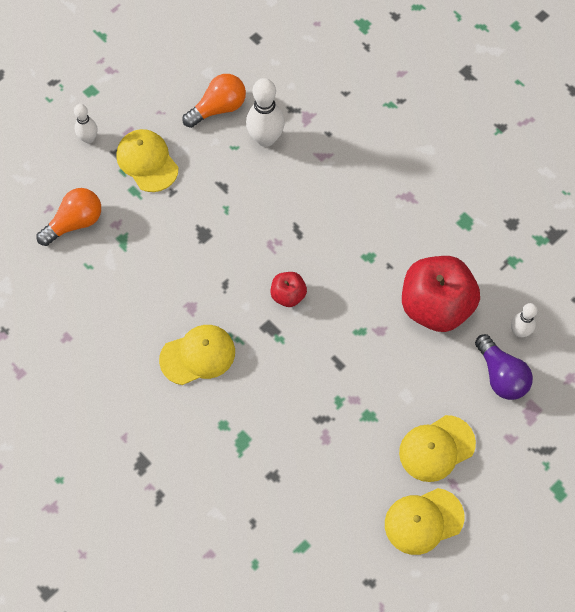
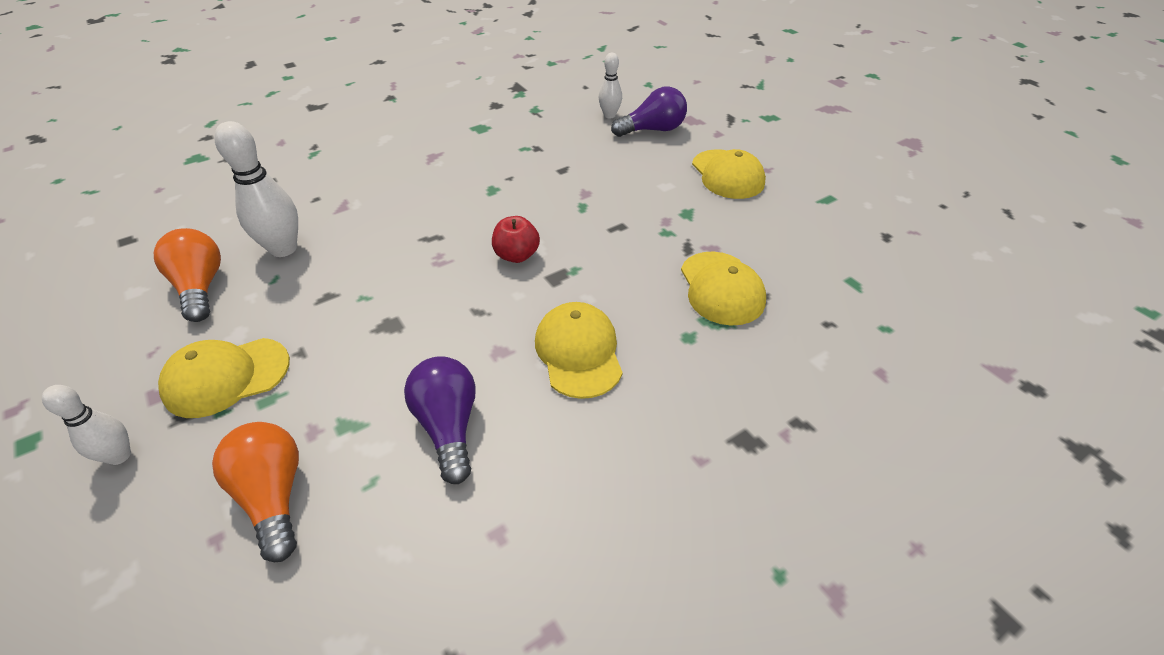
camera: 80 degrees left, 20 degrees down
yellow cap [385,488,465,555] -> yellow cap moved to [681,252,766,325]
red apple [402,256,480,332] -> none
none -> purple light bulb [404,356,476,484]

